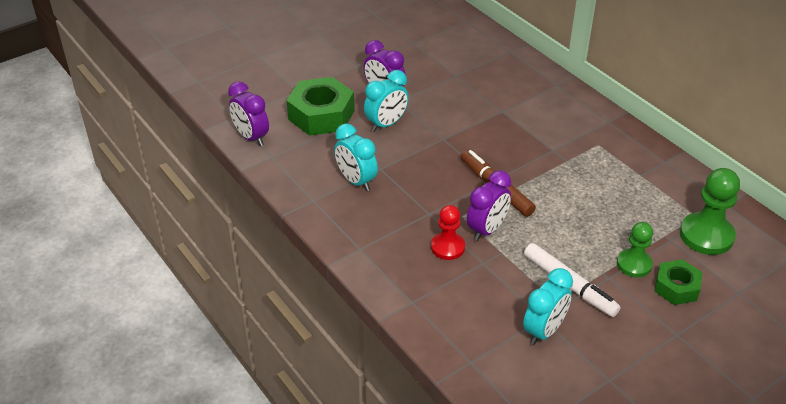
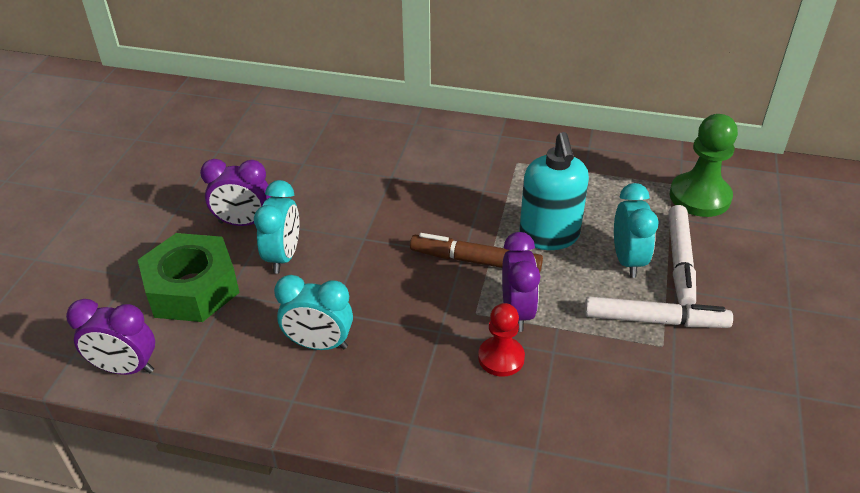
camera: 40 degrees left, 0 degrees up
turquoise clock [523,268,573,345] -> turquoise clock moved to [614,183,659,278]
green pawn [617,222,653,277] -> white marker [668,205,696,306]
green nut [654,259,702,305] -> none
none -> turquoise soap dispenser [519,132,589,250]

